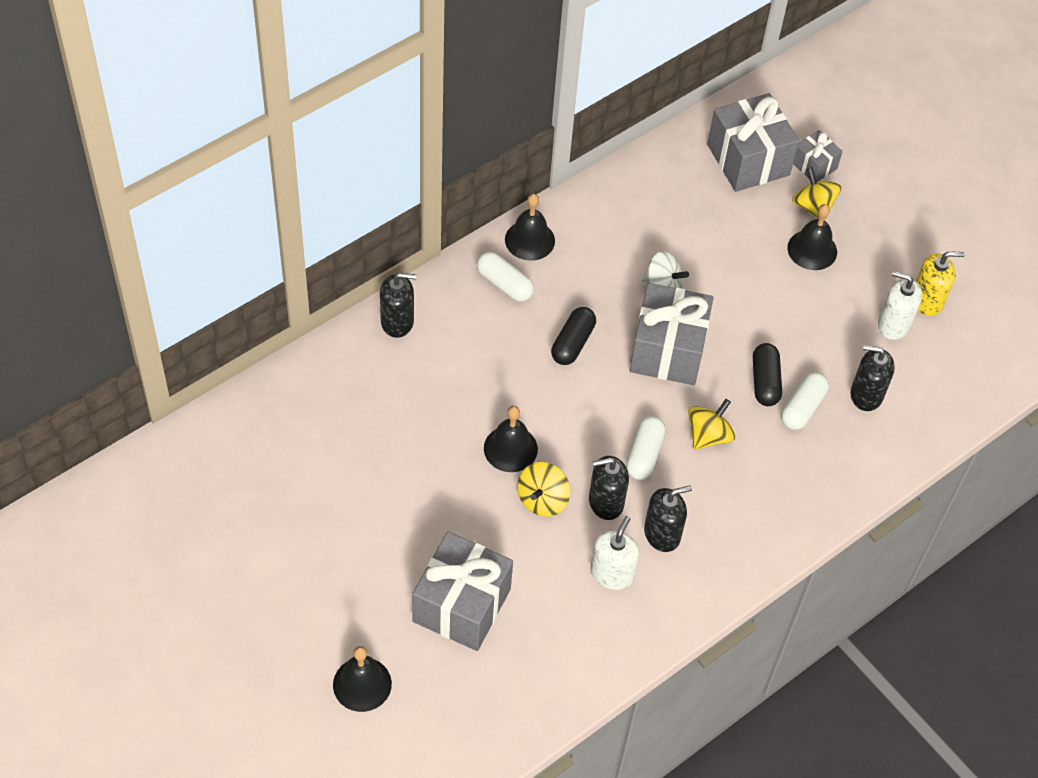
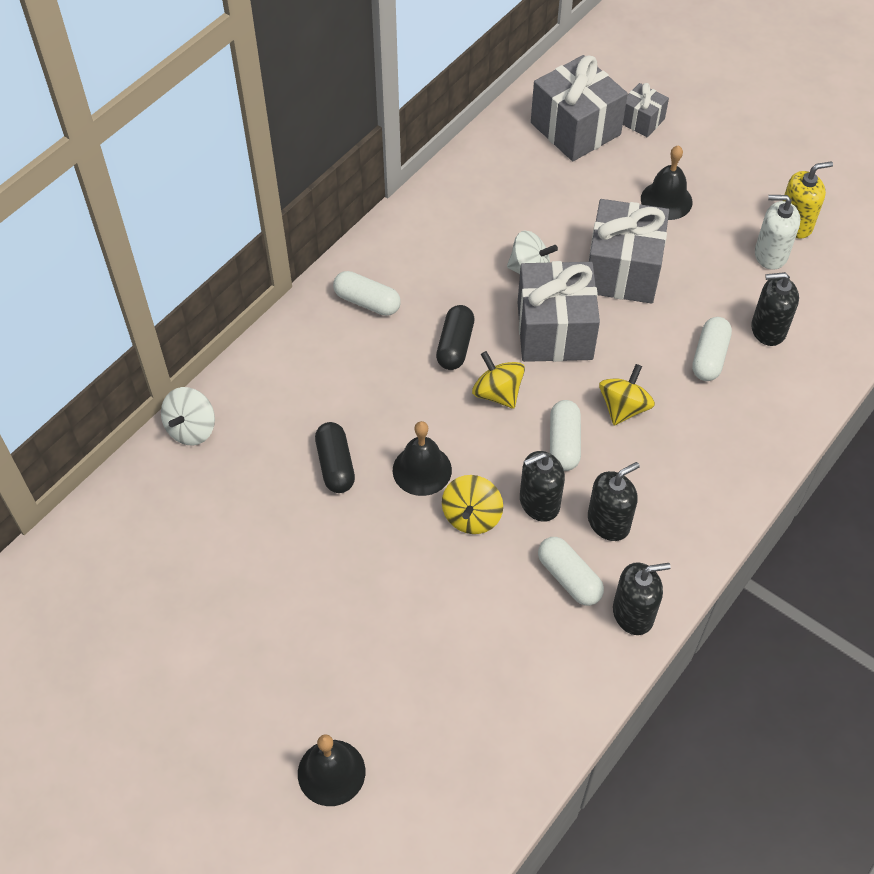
camera: 10 degrees left, 0 degrees up
black soap dispenser [380,272,417,338] -> black soap dispenser moved to [613,562,671,635]
grey gift [412,532,513,651] -> grey gift moved to [589,199,669,304]
black bell [505,194,555,261] -> none
white soap dispenser [591,516,639,590] -> white capsule [538,537,604,606]
black capsule [753,343,782,406] -> black capsule moved to [315,422,355,493]
yellow spinning top [792,167,842,221] -> yellow spinning top moved to [472,351,525,409]
none -> white spinning top [161,387,215,445]

